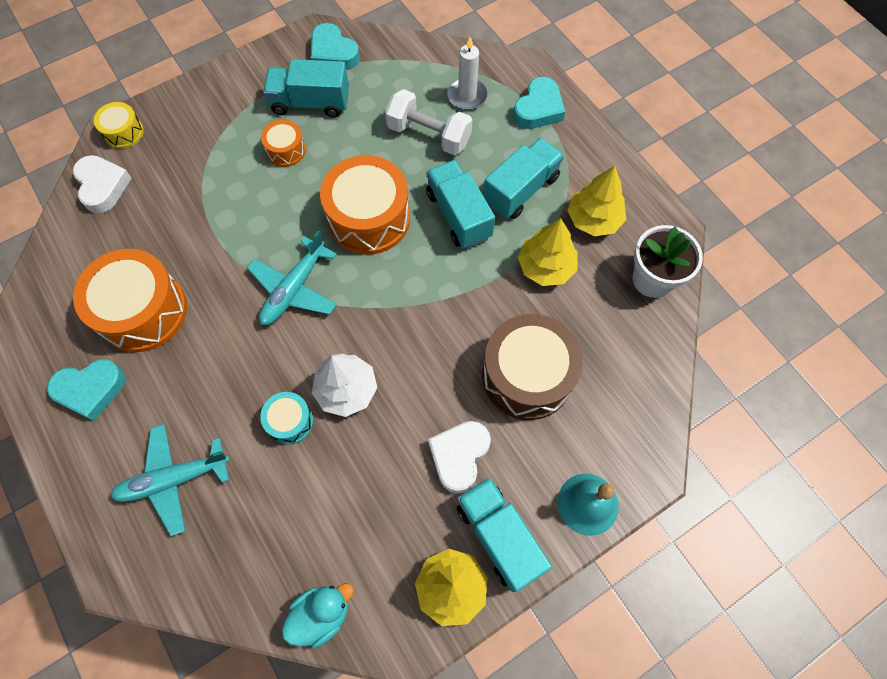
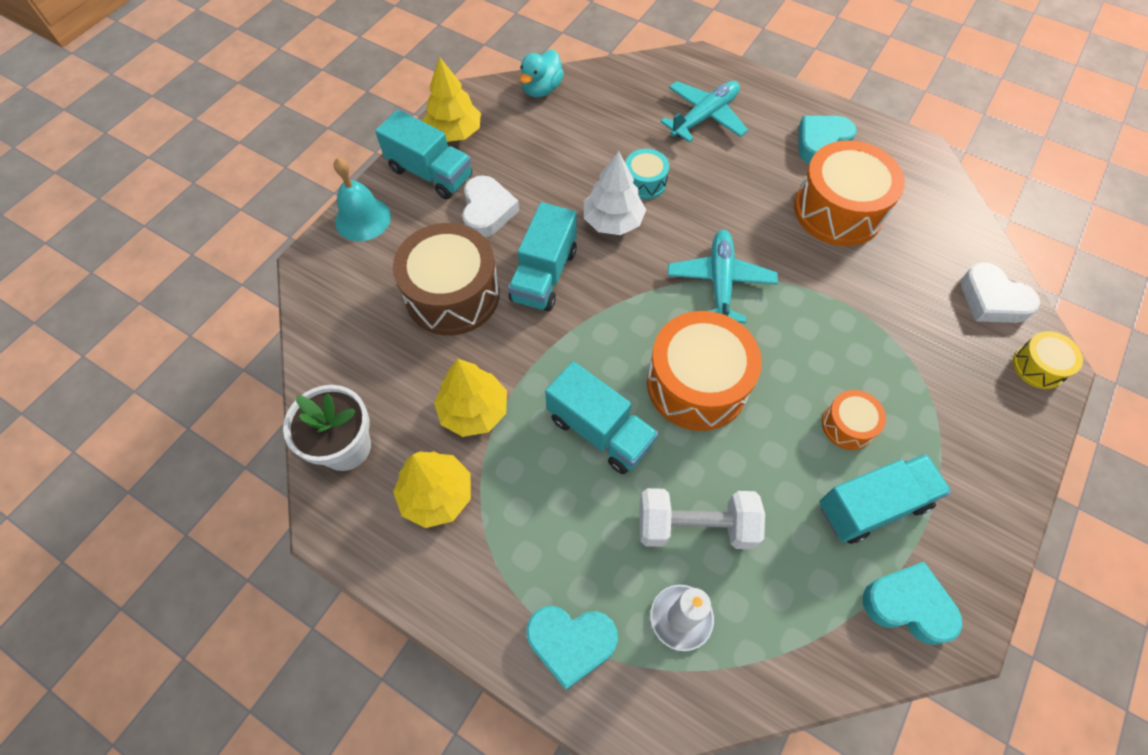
camera: 155 degrees right, 5 degrees down
turquoise truck [483,138,564,219] -> turquoise truck moved to [508,202,577,311]
turquoise heart [513,77,565,129] -> turquoise heart turned 90 degrees counterclockwise [526,606,618,690]

